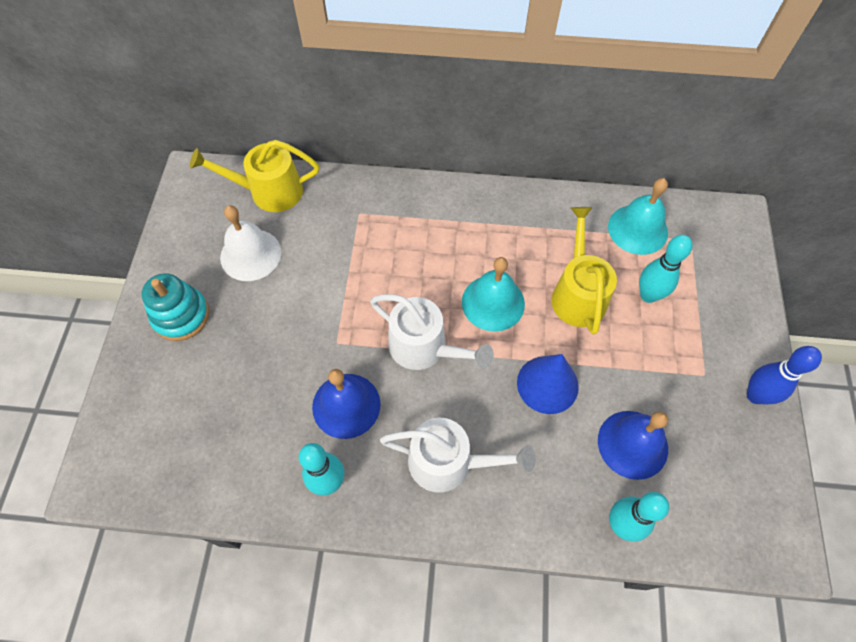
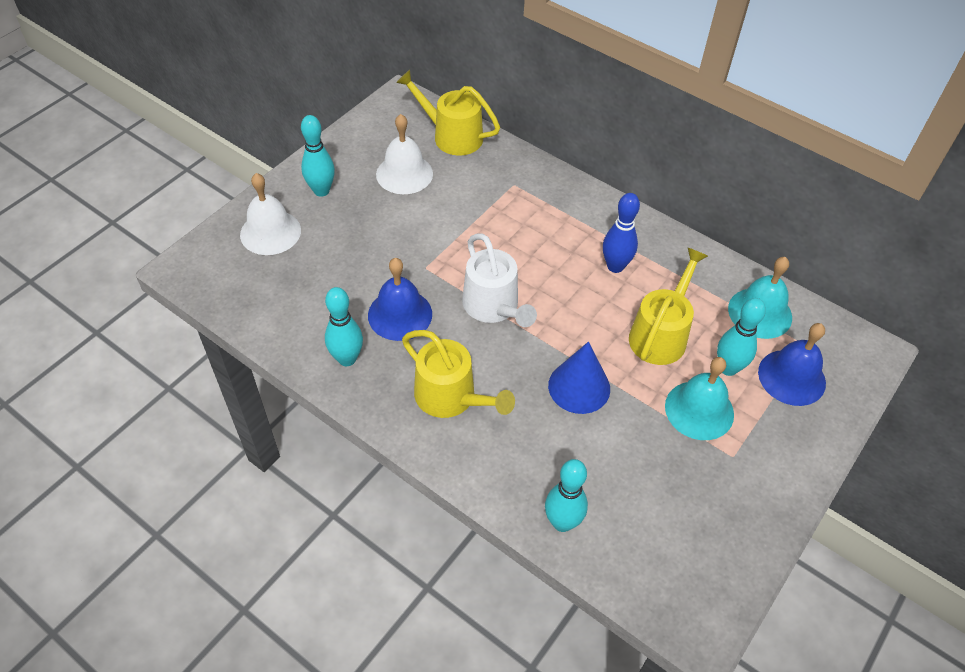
camera: 30 degrees right, 10 degrees down
turquoise stacking toy [141,273,209,341] -> turquoise bowling pin [301,115,335,197]
white watering can [380,418,536,493] -> yellow watering can [402,330,515,418]
turquoise bell [462,257,525,332] -> turquoise bell moved to [665,357,734,440]
blue bell [598,411,668,480] -> blue bell moved to [758,323,826,406]
blue bowling pin [747,346,822,404] -> blue bowling pin moved to [603,193,640,273]
none -> white bell [240,173,301,255]

